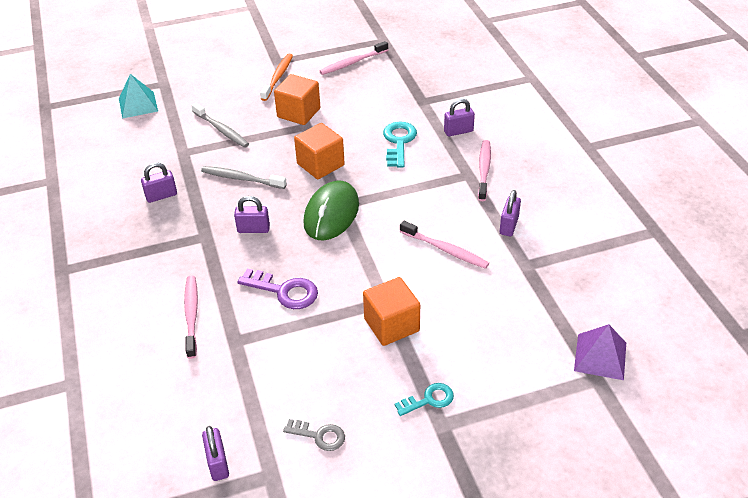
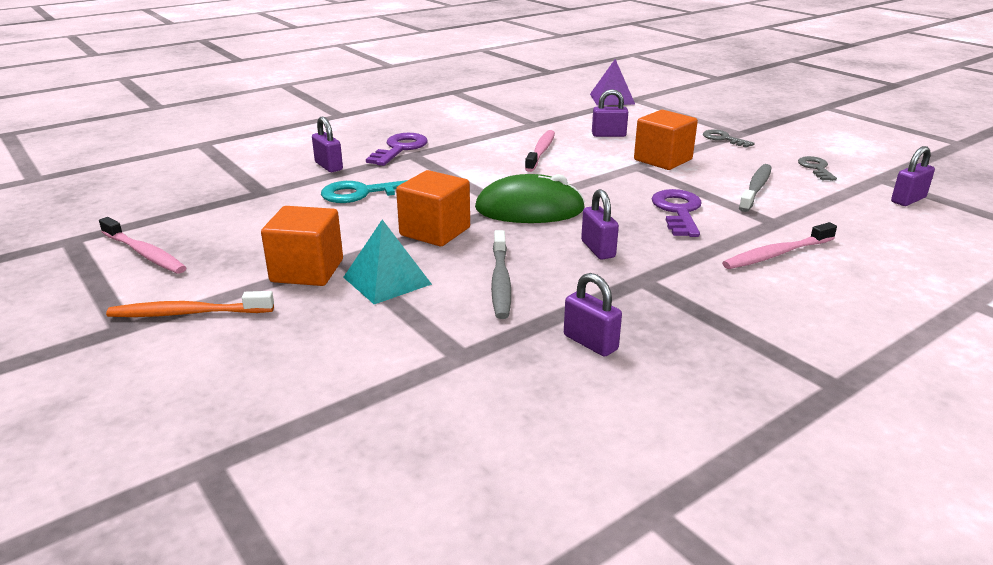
camera: 110 degrees left, 15 degrees down
turquoise pyramid [119,74,158,119] -> turquoise pyramid moved to [343,220,432,304]
grey toothbrush [191,102,249,148] -> grey toothbrush moved to [739,164,772,212]
turquoise key [395,383,454,416] -> grey key [703,129,754,148]
pink toothbrush [478,140,491,201] -> purple key [366,133,428,166]
purple padlock [500,190,521,236] -> purple padlock moved to [592,89,628,137]

